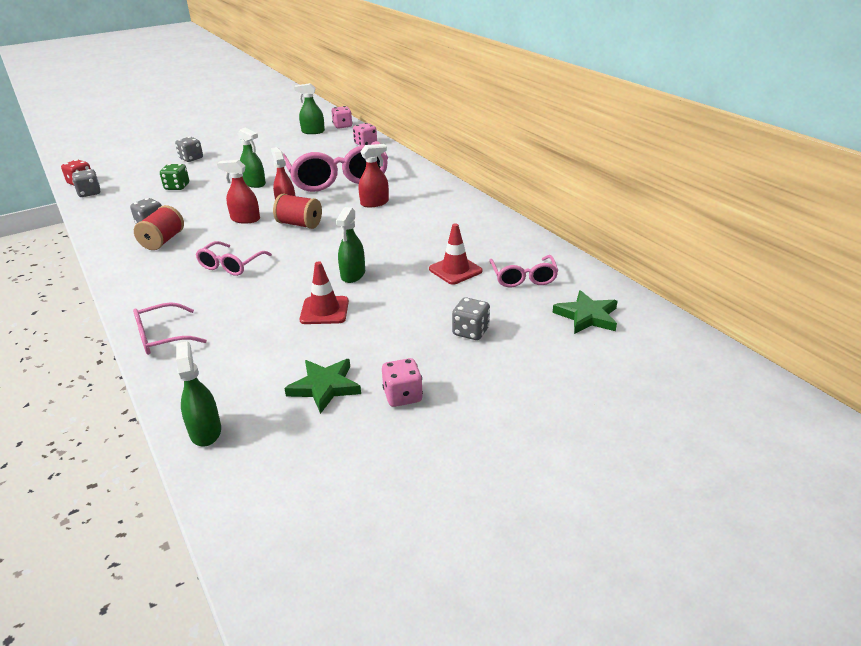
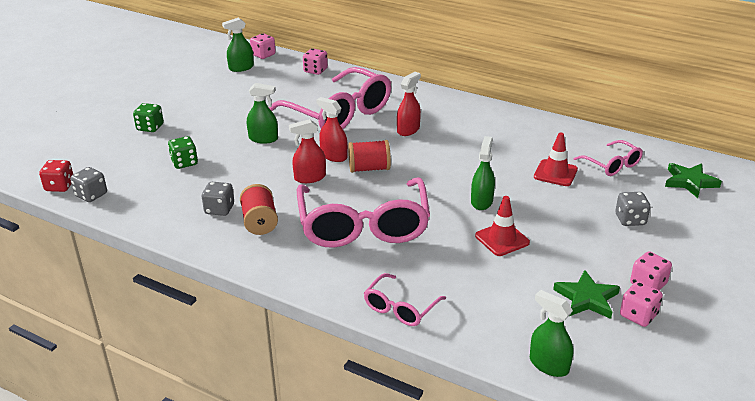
camera: 30 degrees left, 0 degrees up
grey dice [175,137,203,162] -> green dice [133,103,164,132]
pink glasses [196,241,272,276] -> pink glasses [297,177,430,248], size x2.09
green spray bottle [336,207,365,283] -> green spray bottle turned 150 degrees counterclockwise [471,136,495,210]
none -> pink dice [620,281,663,327]

